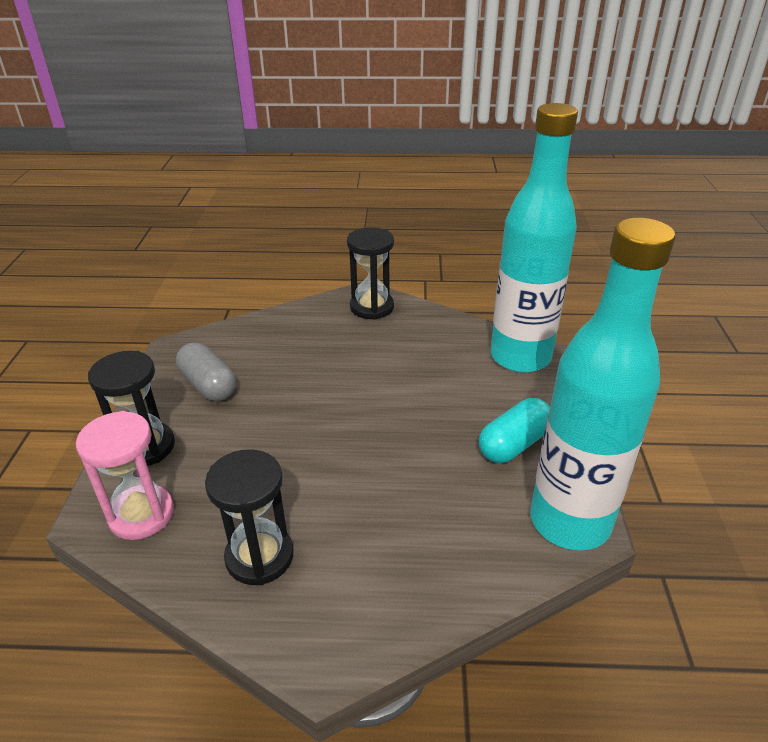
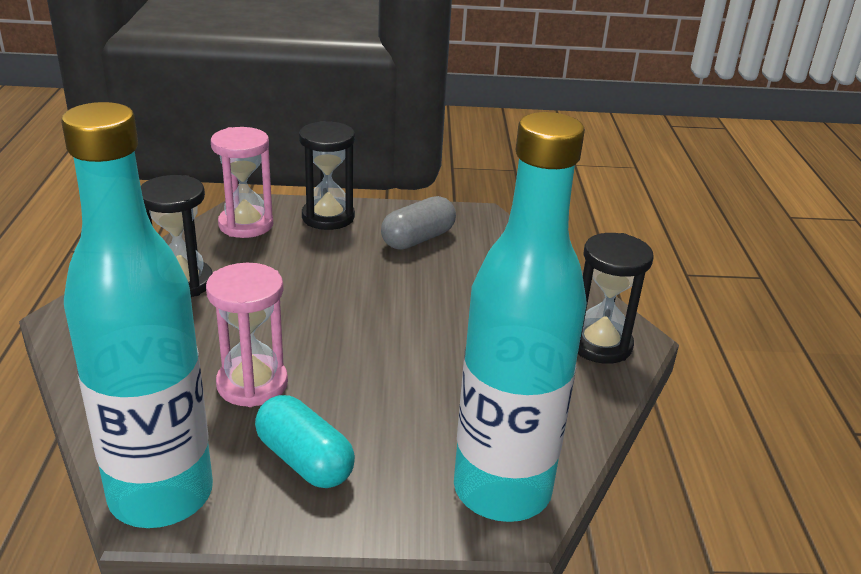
camera: 85 degrees right, 5 degrees down
none -> pink hourglass [206,263,288,407]

